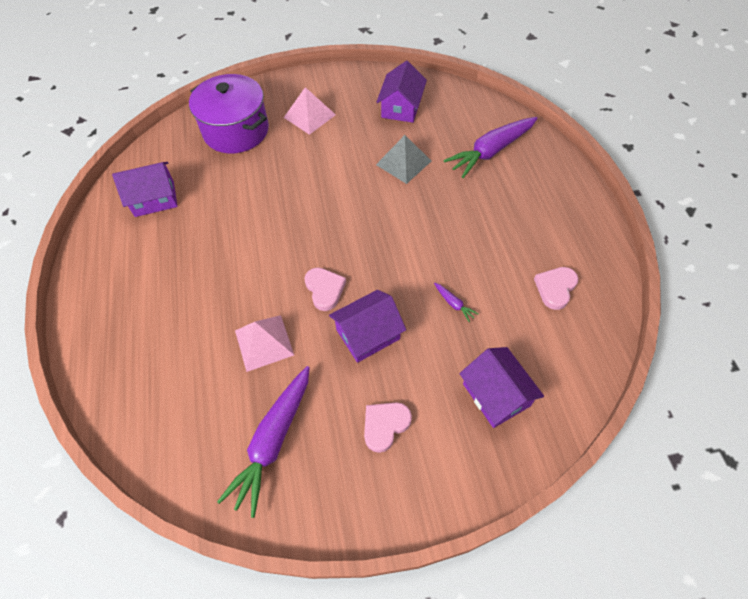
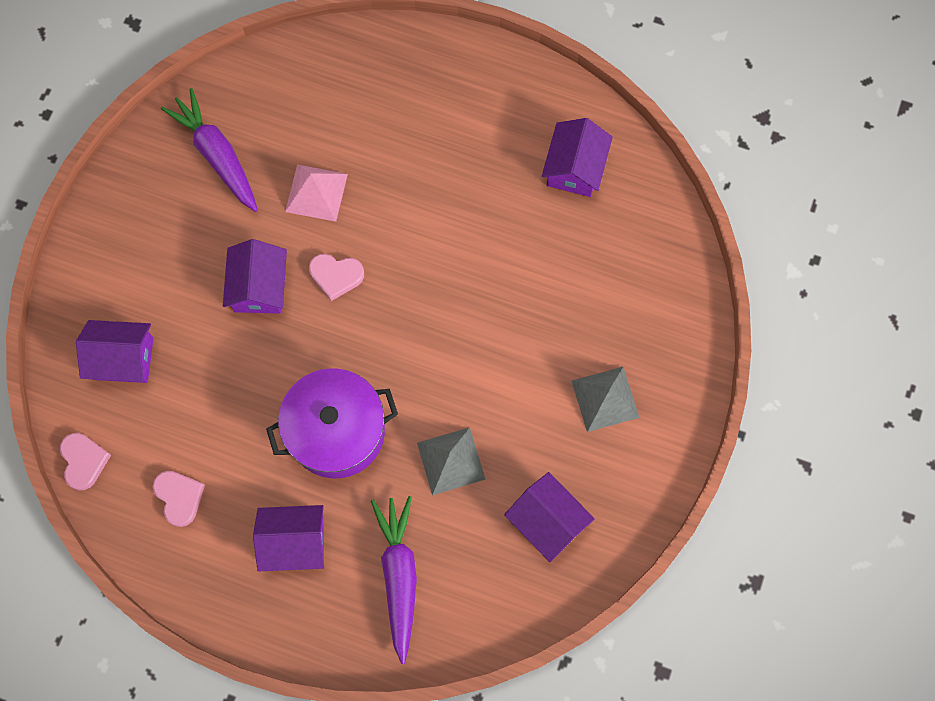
camera: 120 degrees right, 15 degrees up
purple pot [189,74,269,153] -> purple pot moved to [266,368,398,478]
pink pyramid [284,87,336,135] -> grey pyramid [572,367,640,432]
pink heart [364,402,412,453] -> pink heart moved to [60,433,111,490]
purple carrot [434,282,478,322] -> none
none -> purple house [253,505,324,571]

